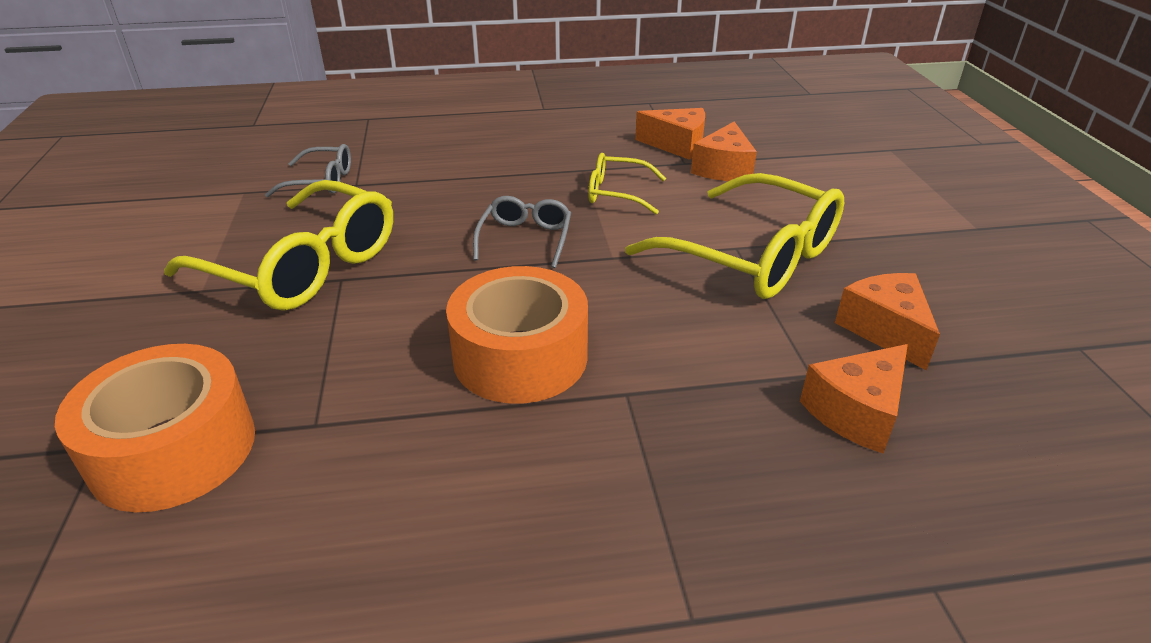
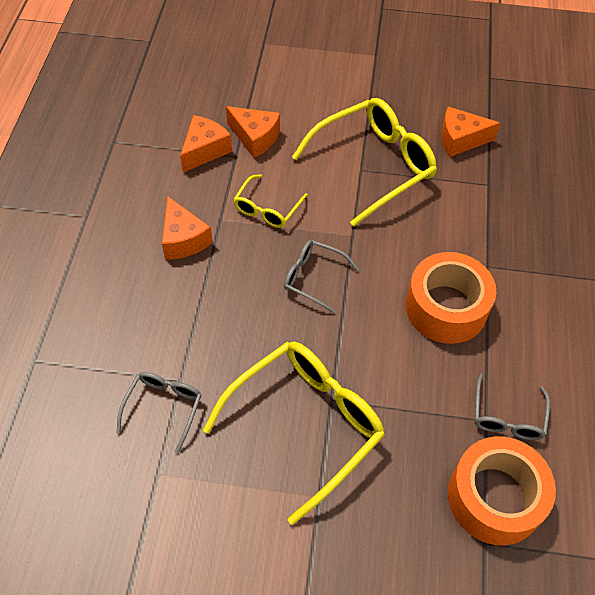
camera: 75 degrees left, 20 degrees up
orange cheese [800,344,908,453] -> orange cheese moved to [162,196,213,260]
none -> grey glasses [475,374,550,440]

